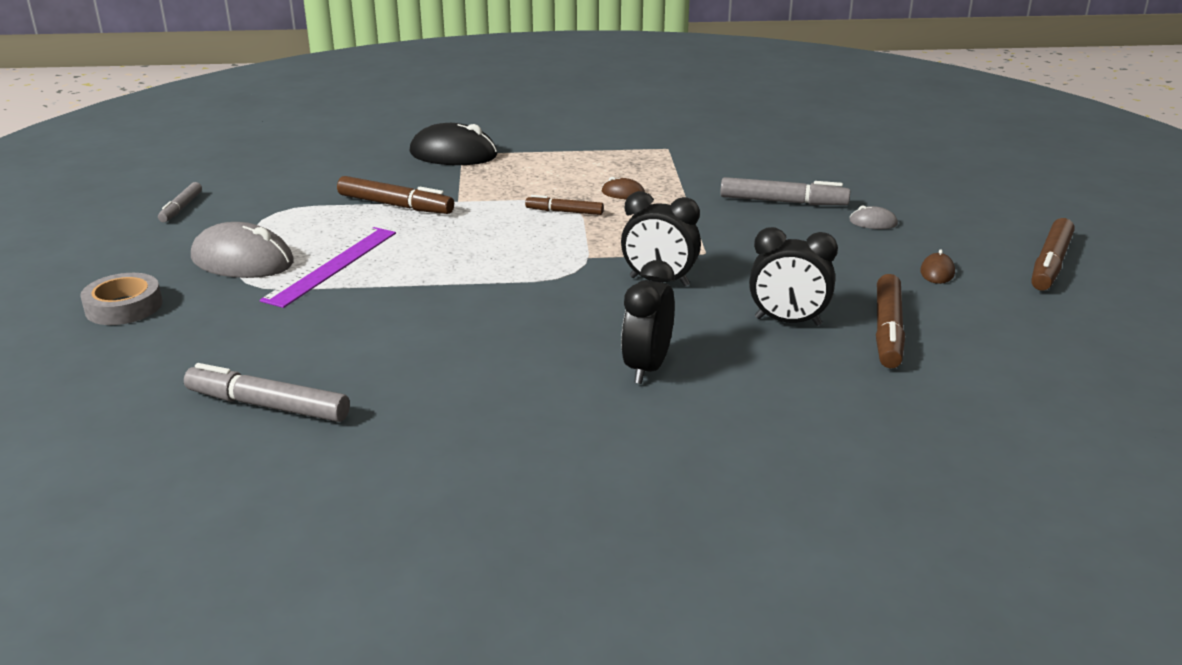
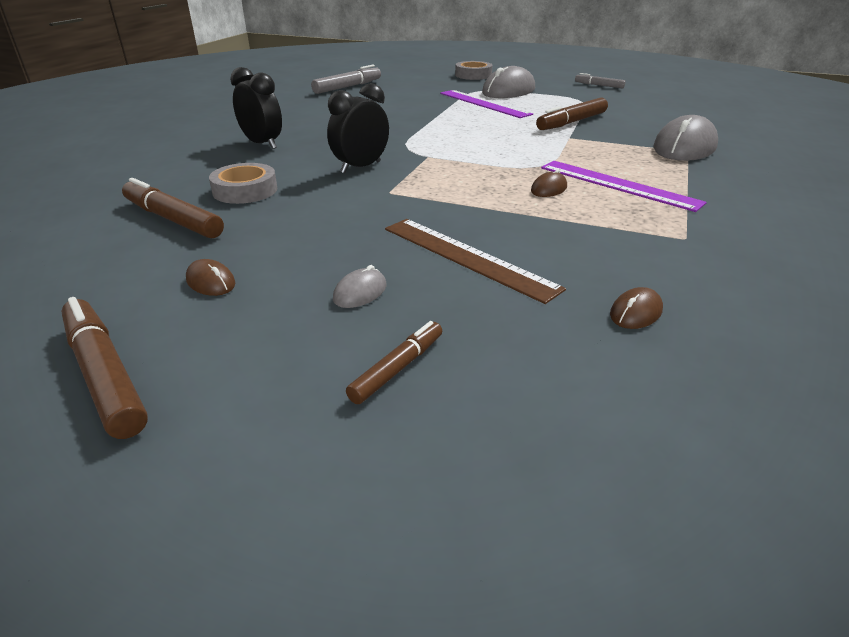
camera: 115 degrees right, 5 degrees up
black mouse [409,123,497,165] -> grey mouse [653,115,718,161]
brown marker [525,195,604,215] -> brown marker moved to [346,321,442,404]
grey marker [720,177,850,205] -> brown ruler [385,219,566,304]
black clock [749,227,838,326] -> grey tape [209,163,277,204]
none -> purple ruler [541,161,707,212]
none -> brown mouse [610,287,663,329]

